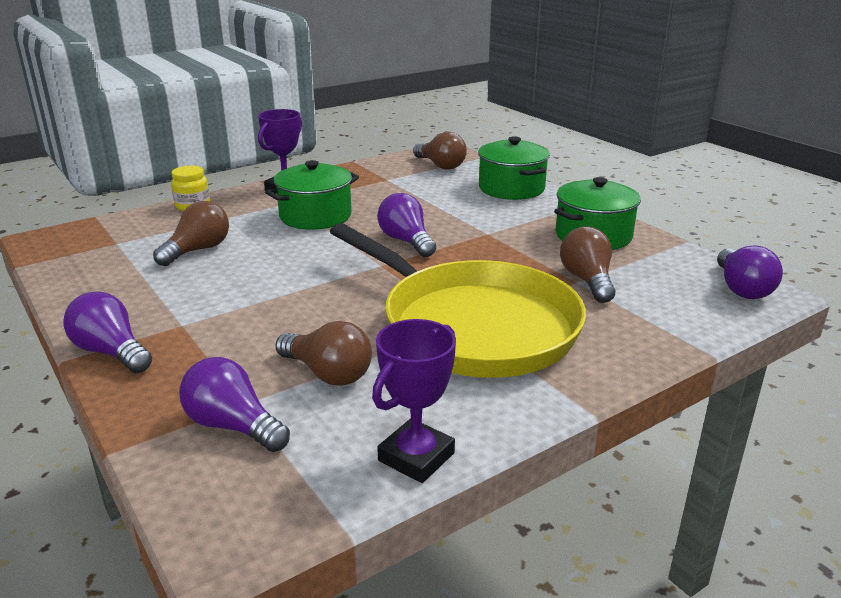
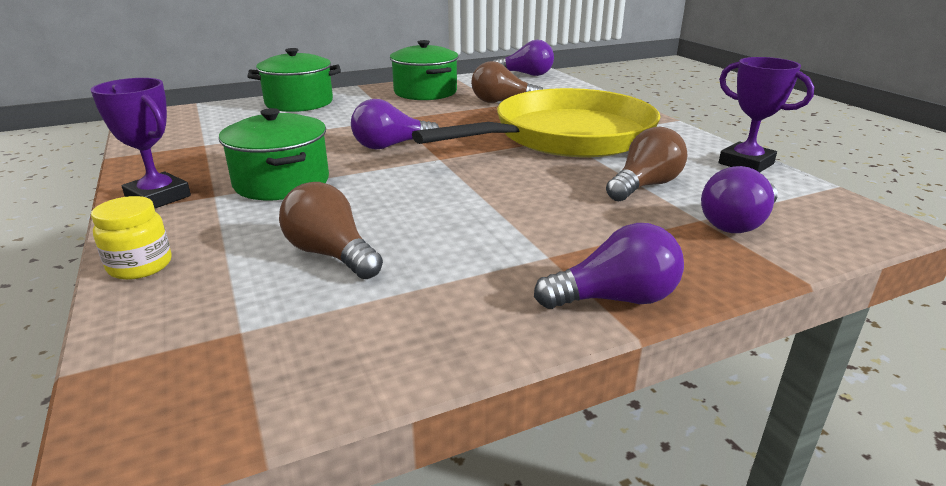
camera: 80 degrees left, 0 degrees up
purple light bulb [63,291,152,373] -> purple light bulb turned 150 degrees counterclockwise [534,223,684,309]
brown light bulb [413,132,467,170] -> none

